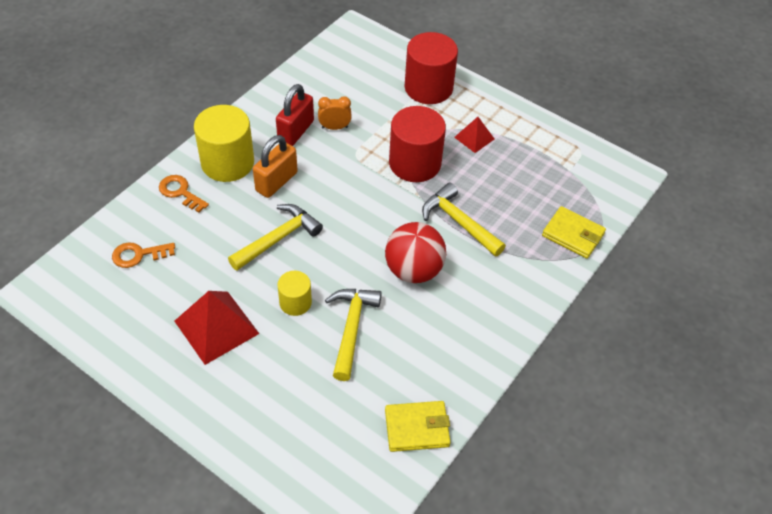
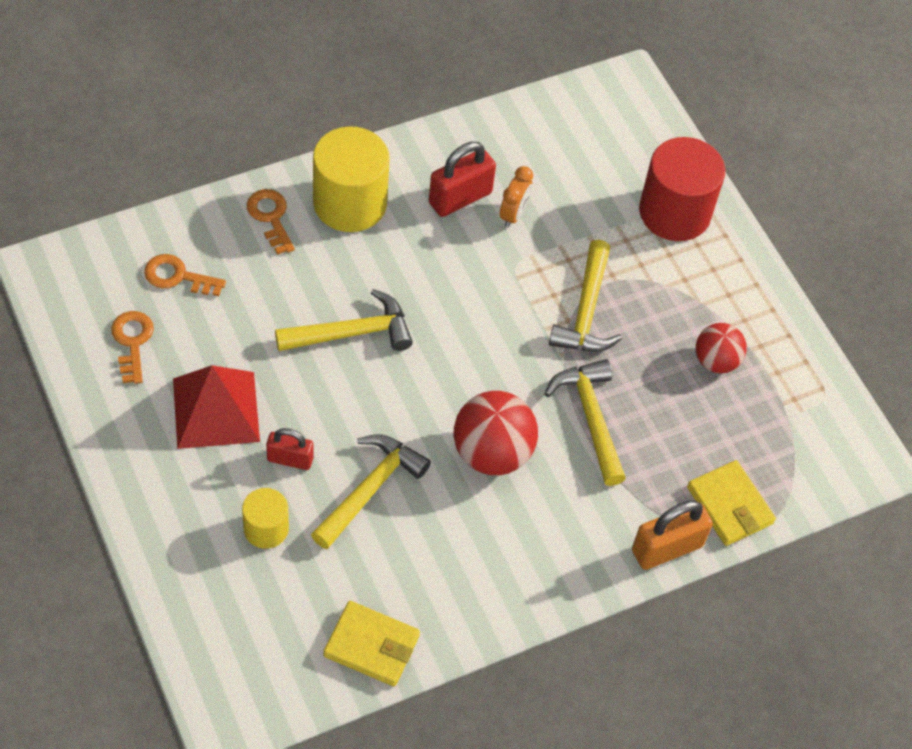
camera: 25 degrees right, 5 degrees up
orange padlock [253,135,298,198] -> orange padlock moved to [632,500,713,570]
yellow cylinder [277,271,312,316] -> yellow cylinder moved to [242,488,289,549]
orange clock [318,96,352,130] -> orange clock turned 90 degrees clockwise [500,166,533,228]
red cylinder [389,106,446,182] -> yellow hammer [549,240,622,352]
red pyramid [454,117,494,153] -> none
none -> orange key [111,311,154,384]
none -> red padlock [266,428,313,470]
none -> red ball [696,323,747,373]

